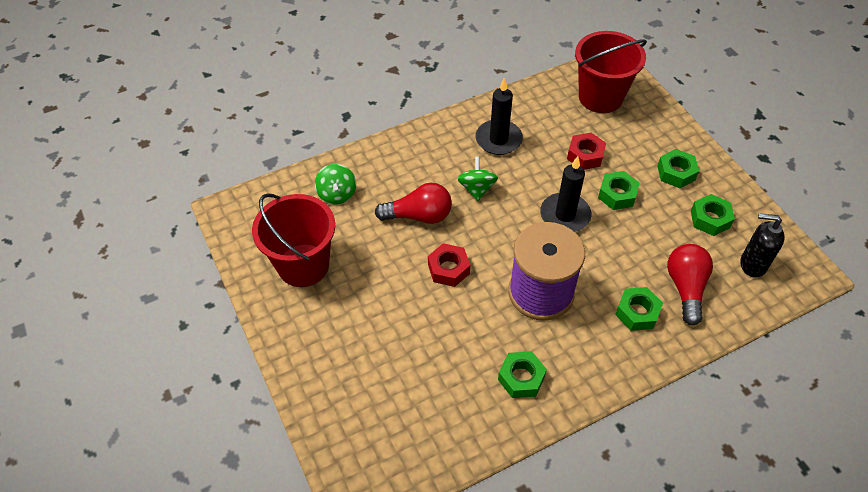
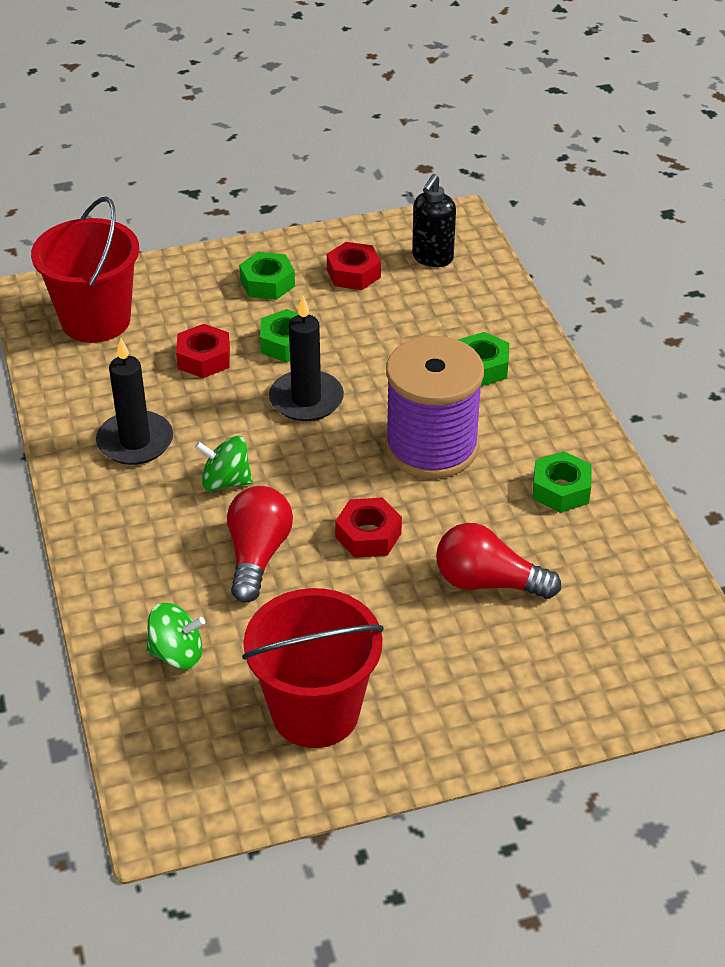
camera: 80 degrees left, 10 degrees down
red light bulb [667,244,713,326] -> red light bulb moved to [436,523,561,599]
green nut [691,194,735,236] -> red nut [327,242,381,290]

